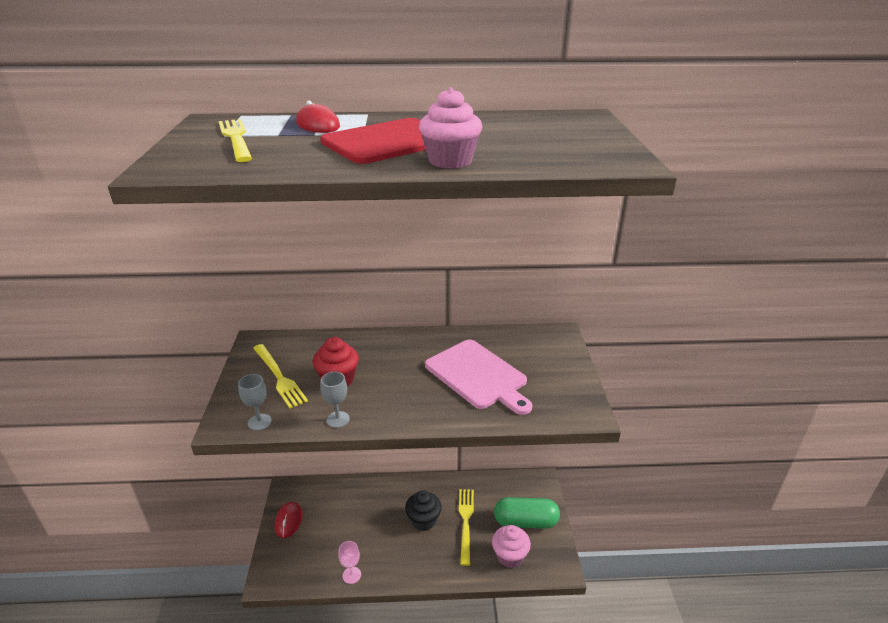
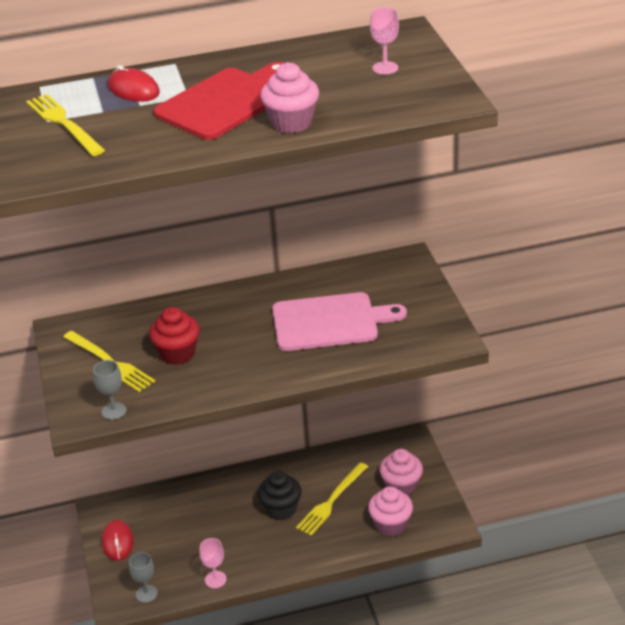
camera: 10 degrees left, 5 degrees up
grey goblet [321,372,350,428] -> grey goblet moved to [129,552,158,603]
pink cutting board [425,340,532,415] -> pink cutting board turned 45 degrees counterclockwise [272,292,407,351]
yellow fork [459,489,474,566] -> yellow fork turned 135 degrees counterclockwise [296,462,368,536]
green capsule [494,497,560,529] -> pink cupcake [379,449,423,495]
none -> pink goblet [370,7,399,75]

